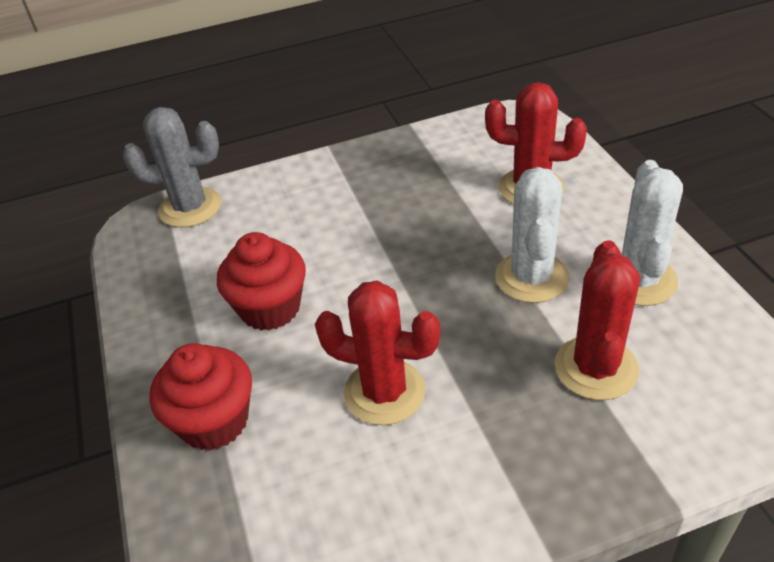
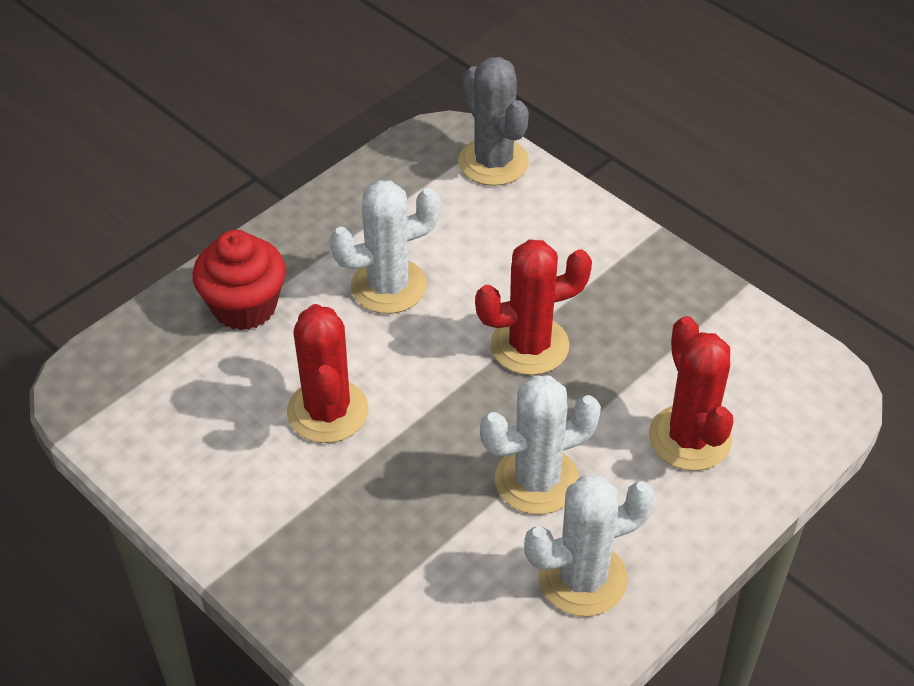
camera: 60 degrees right, 5 degrees up
red cupcake [217,232,306,331] -> white cactus [330,180,441,314]
red cactus [554,240,640,400] -> red cactus moved to [475,239,592,375]

